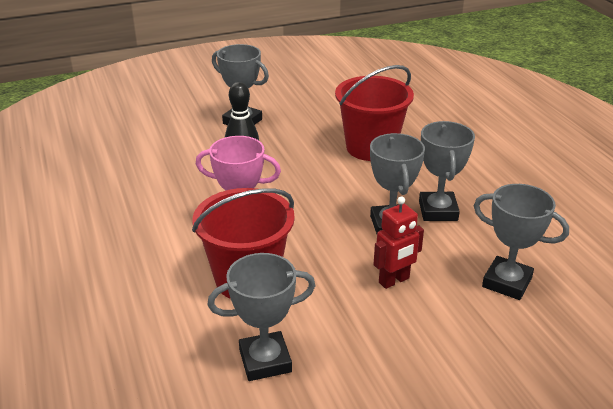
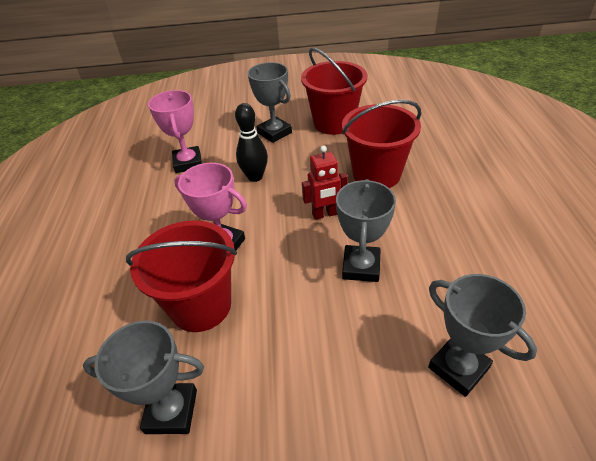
camera: 20 degrees right, 10 degrees up
red robot [373,196,424,289] -> red robot moved to [302,145,348,220]
grey trophy [419,121,475,221] -> none
none -> pink trophy [148,90,202,173]
none -> red bucket [301,48,367,135]

